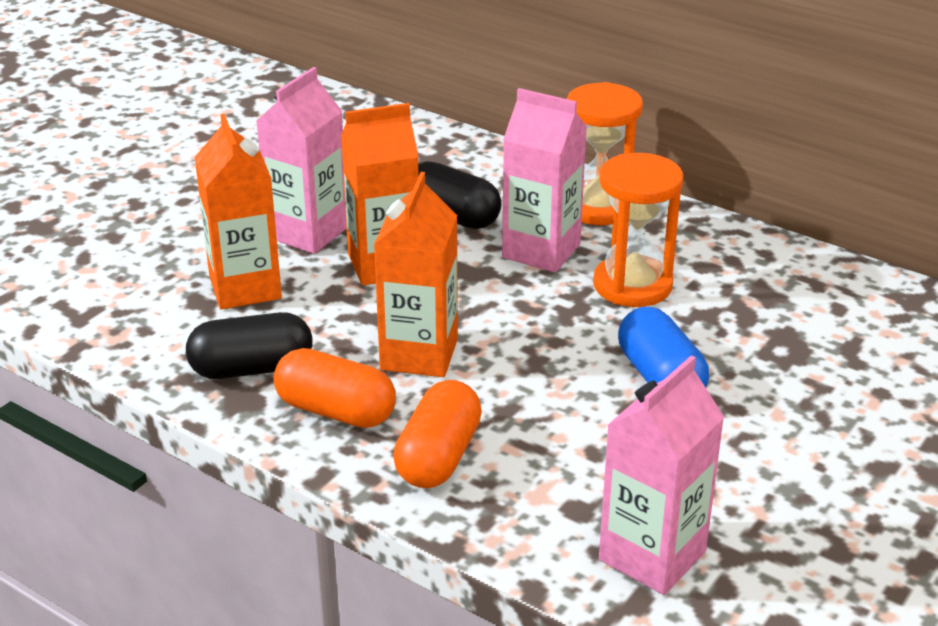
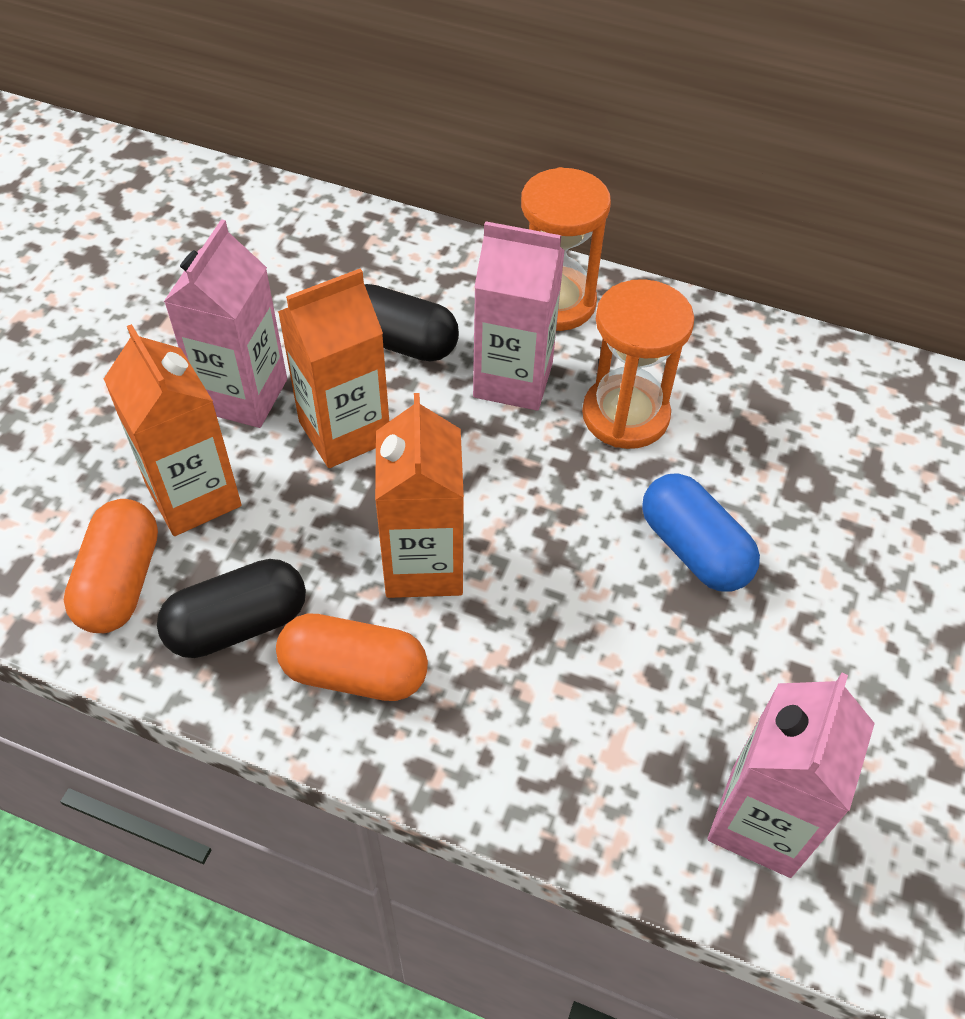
camera: 15 degrees left, 20 degrees up
orange capsule [393,380,482,488] -> orange capsule moved to [64,499,158,633]

